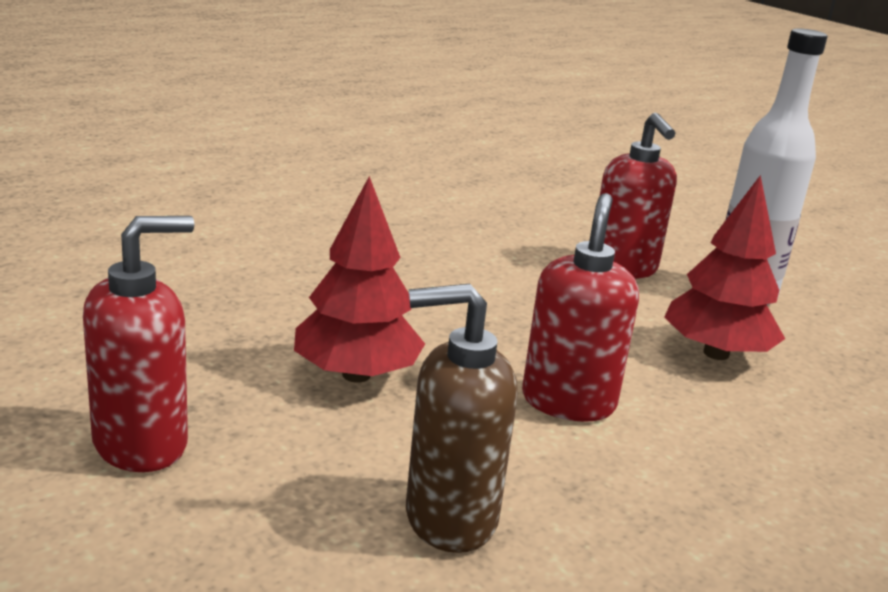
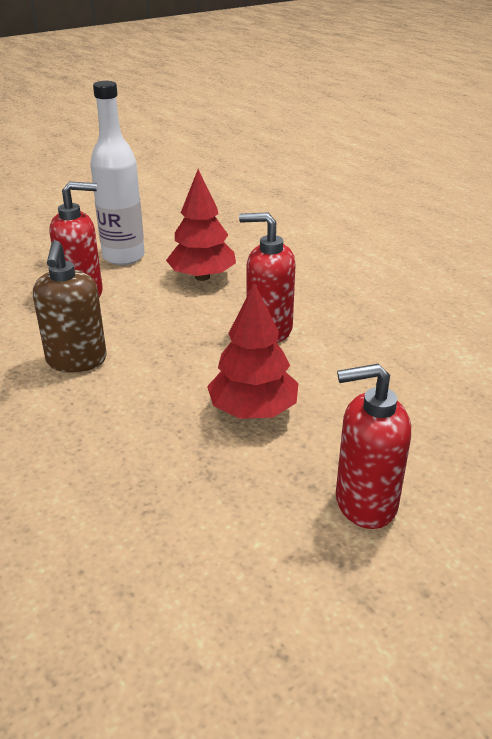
camera: 85 degrees left, 10 degrees up
red soap dispenser [83,216,195,472] -> red soap dispenser turned 60 degrees counterclockwise [336,364,411,529]
brown soap dispenser [406,284,518,553] -> brown soap dispenser moved to [33,240,107,373]

